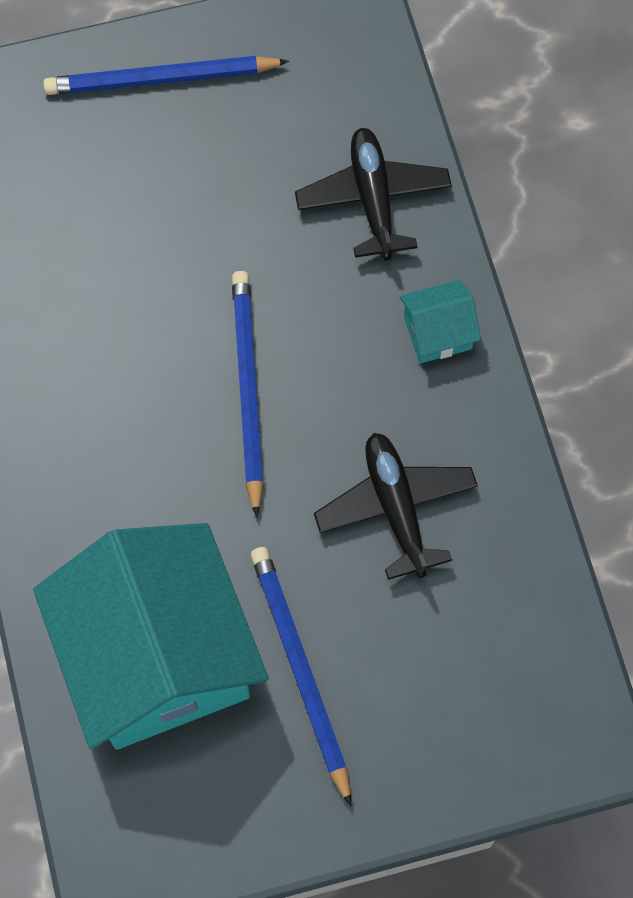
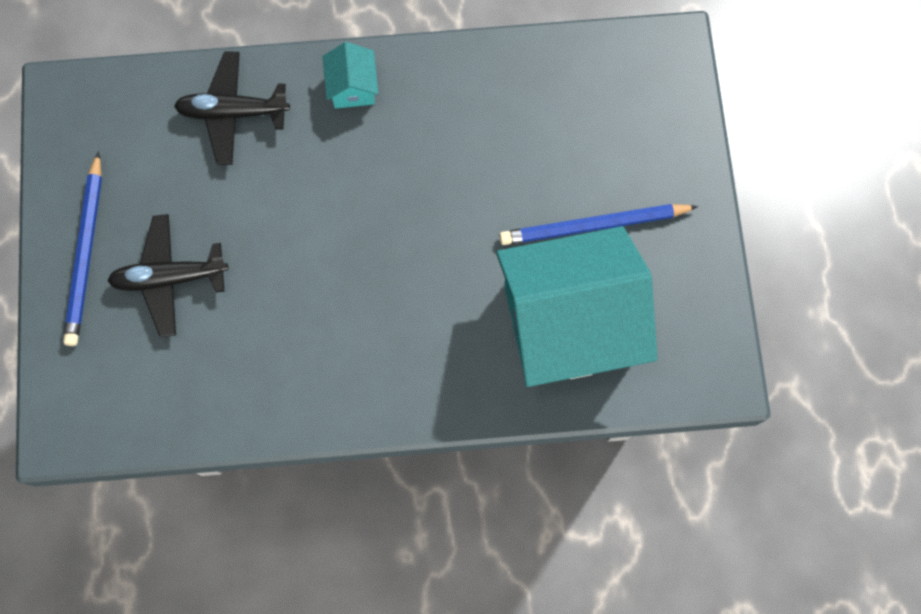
camera: 80 degrees left, 5 degrees up
blue pencil [232,271,263,518] -> none
black plane [314,433,478,580] -> black plane moved to [108,214,229,337]

